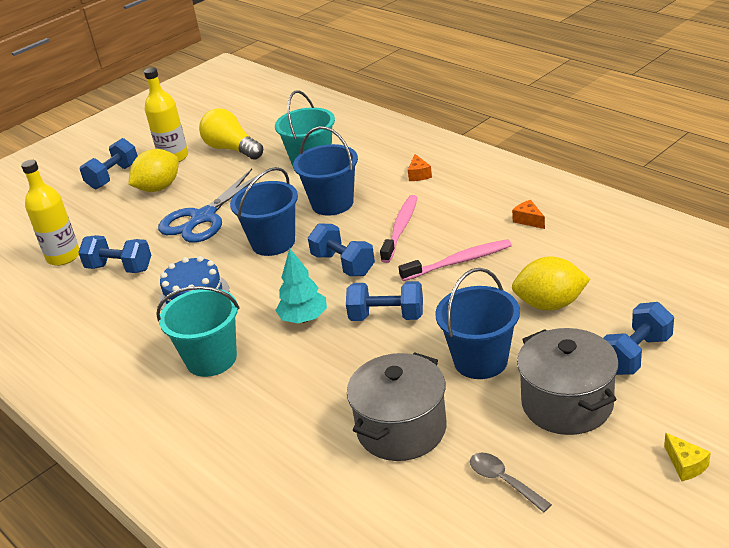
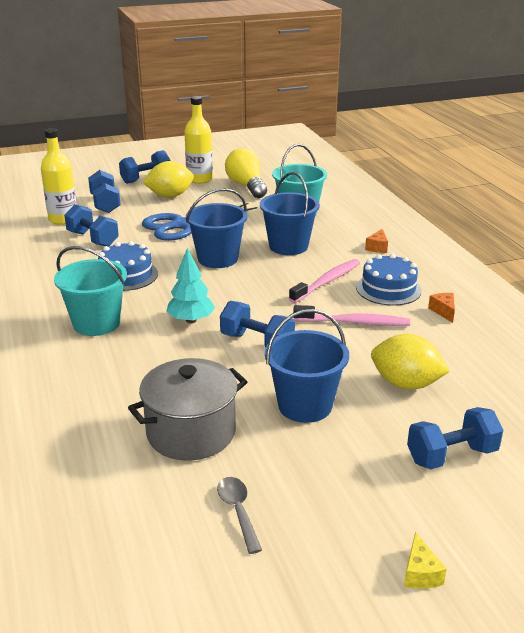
camera: 20 degrees right, 5 degrees down
blue dumbbell [308,223,375,276] -> blue dumbbell moved to [88,170,121,213]
grey pot [517,328,619,435] -> none
none -> blue cake [356,254,422,306]

